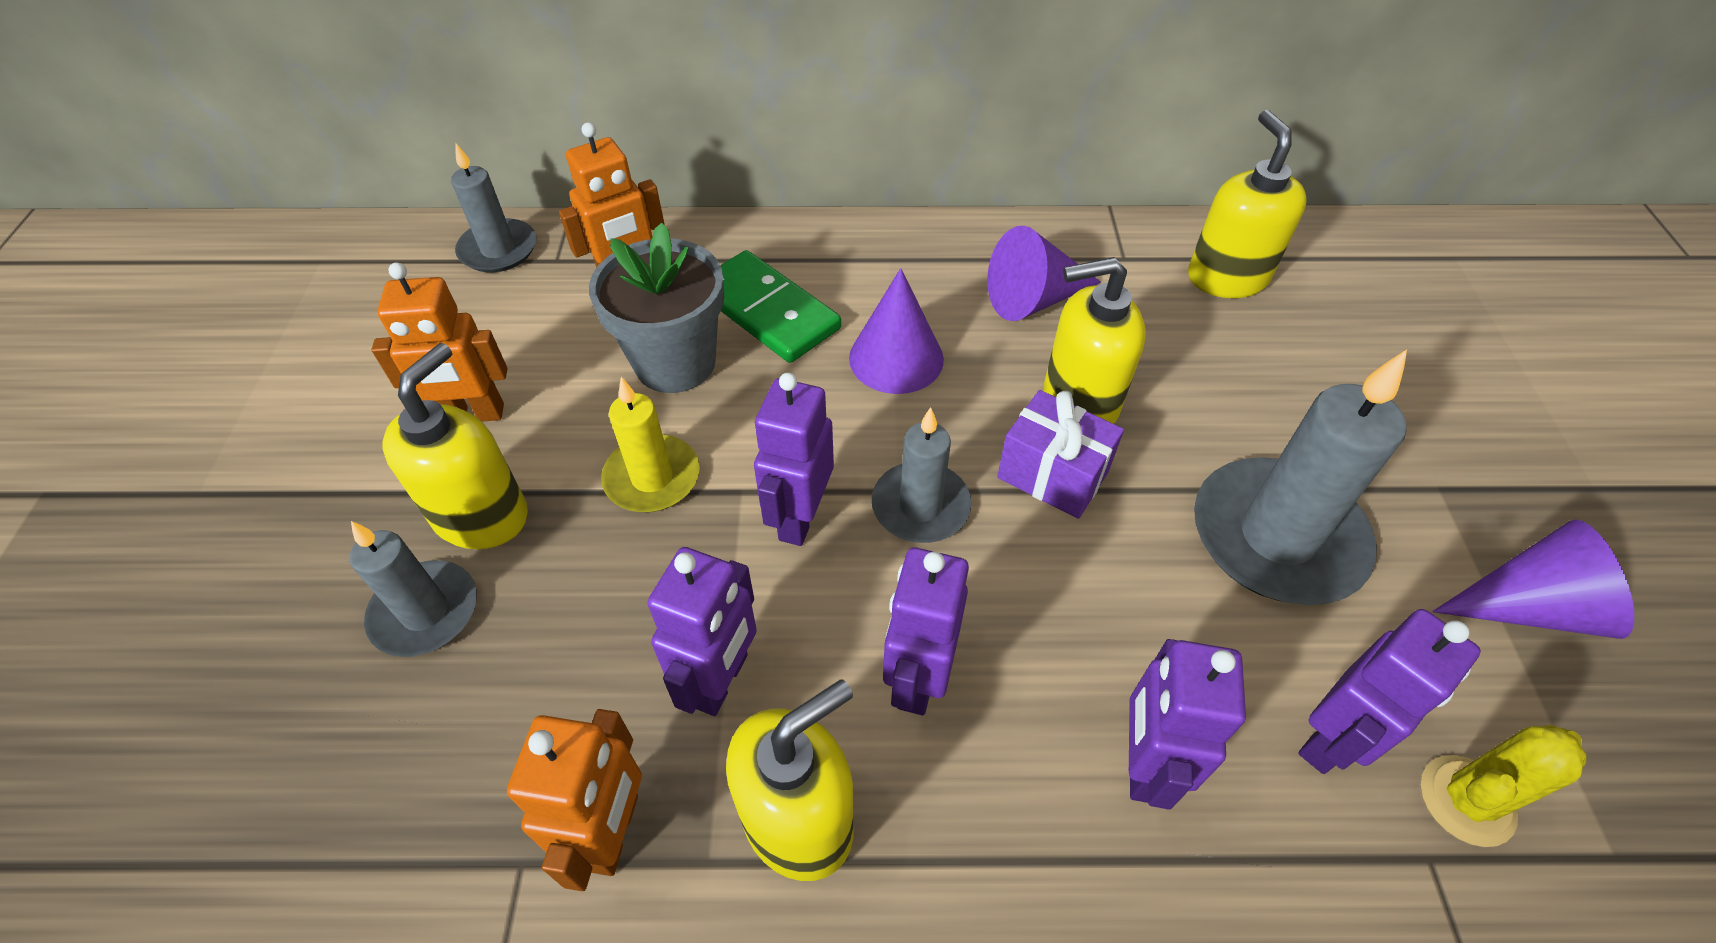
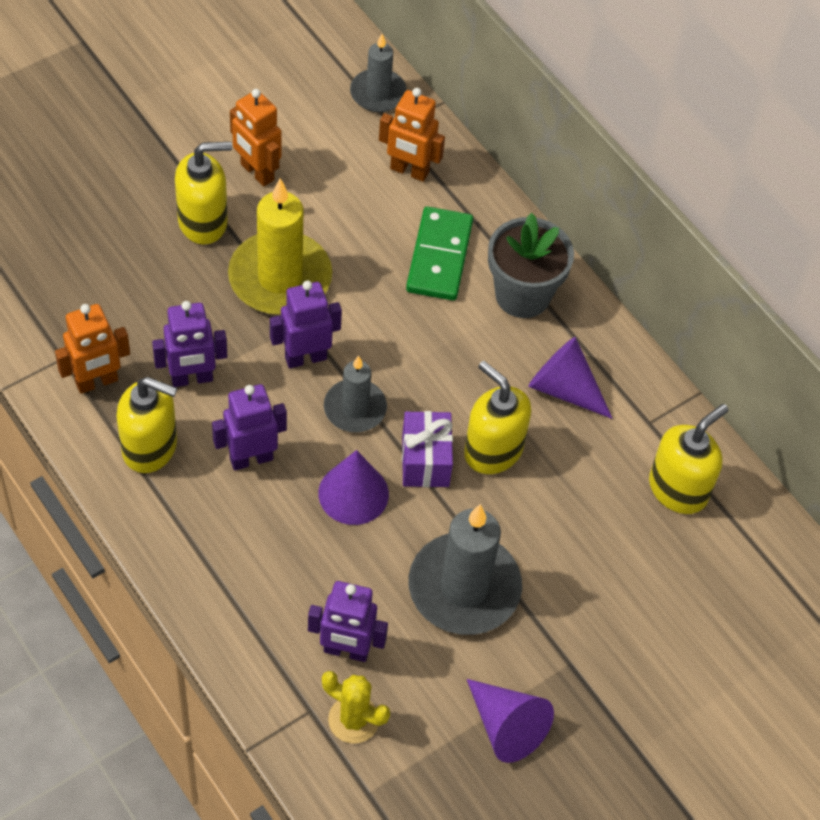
camera: 50 degrees right, 5 degrees up
grey candle [350,521,477,657] -> none
grey flower pot [589,223,724,393] -> grey flower pot moved to [488,213,574,318]
yellow candle [601,377,700,512] -> yellow candle [228,178,332,315], size x1.71
purple cone [849,268,944,394] -> purple cone moved to [318,450,389,525]
purple robot [1129,639,1246,810] -> none

